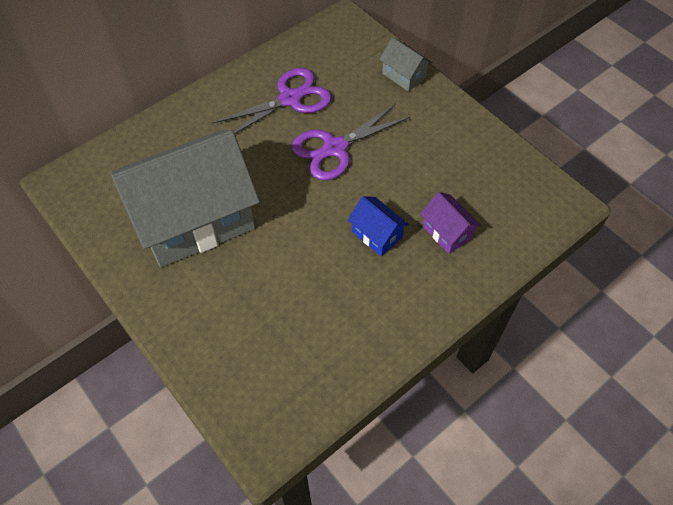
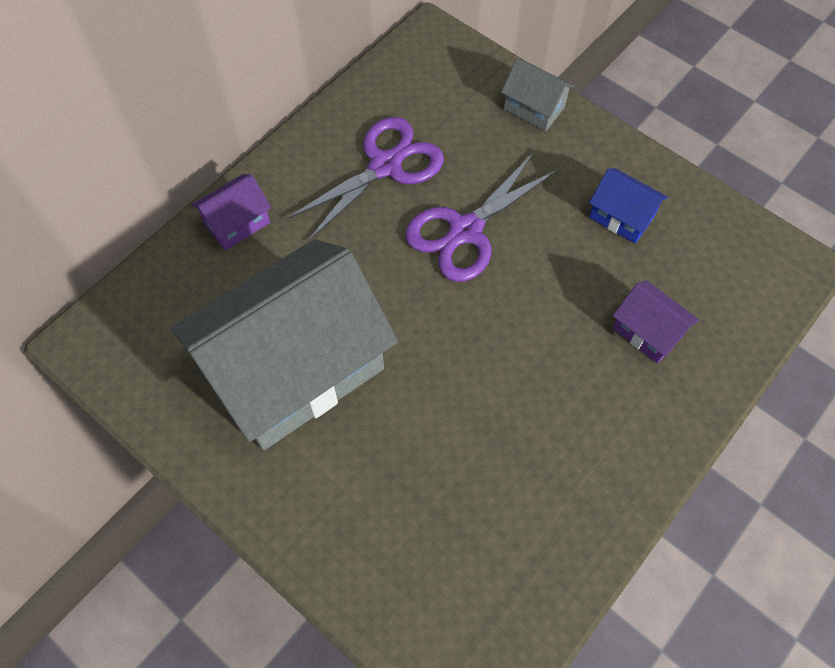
camera: 10 degrees left, 5 degrees up
blue house [348,196,409,256] -> blue house moved to [589,168,668,243]
none -> purple house [192,174,271,250]

